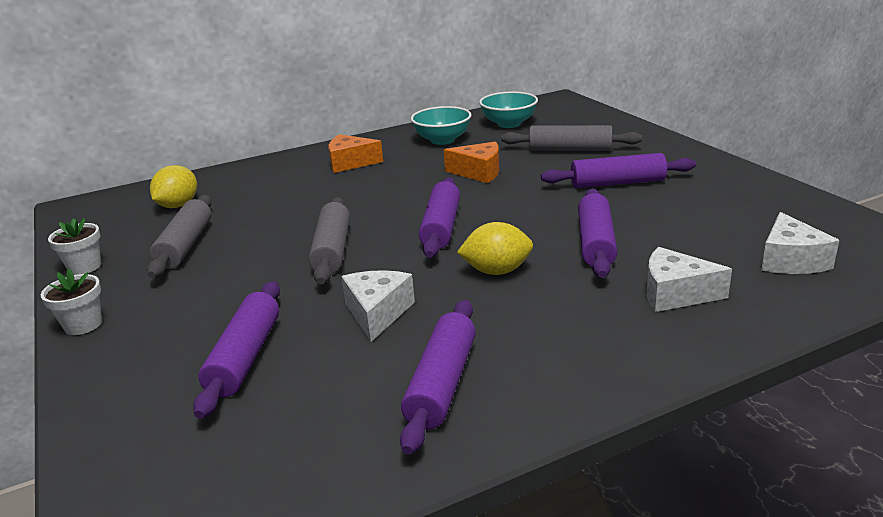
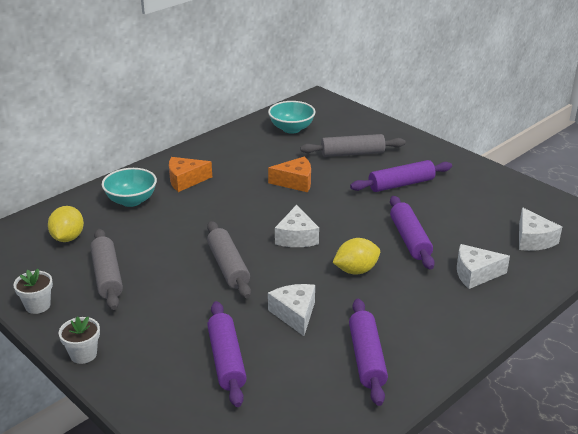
camera: 20 degrees left, 5 degrees up
turquoise bowl [411,106,472,145] -> turquoise bowl moved to [102,168,157,207]
purple rolling pin [419,177,460,258] -> white cheese [275,205,319,247]

